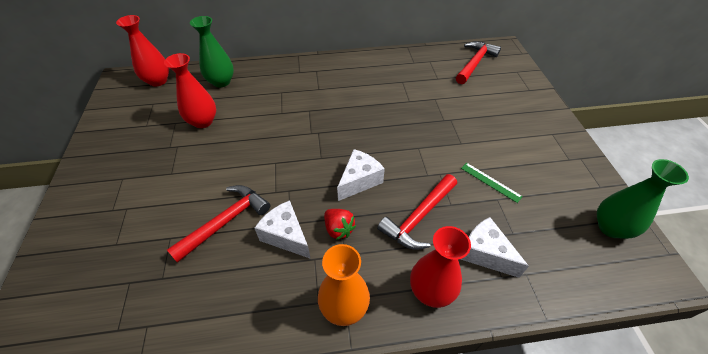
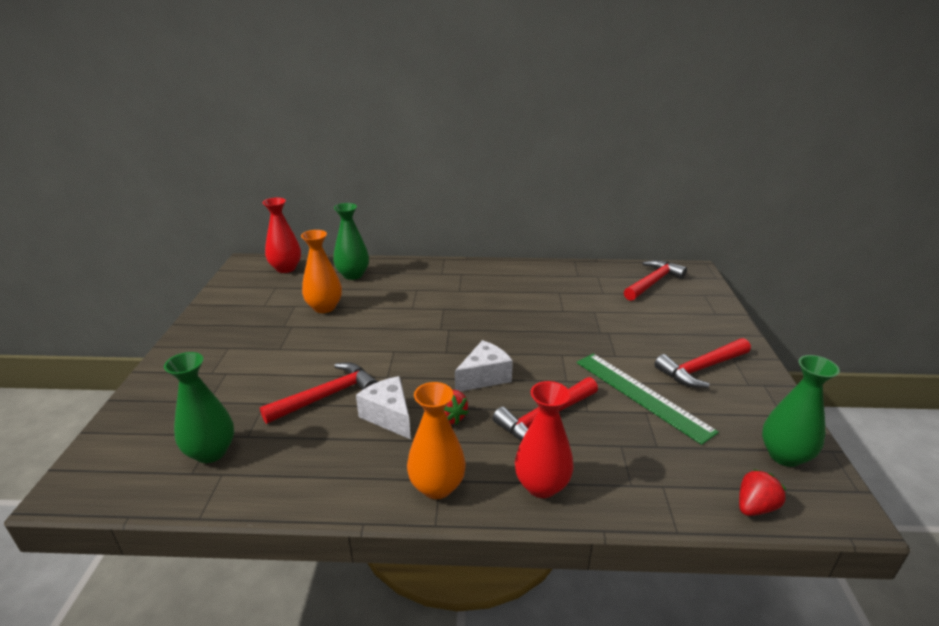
camera: 10 degrees right, 20 degrees down
red vase [164,53,216,128] -> orange vase [301,230,342,313]
white cheese [460,217,529,278] -> none
green ruler [461,163,523,203] -> green ruler [577,354,719,445], size x2.03
none -> green vase [164,352,234,463]
none -> red hammer [654,338,751,388]
none -> red strawberry [739,469,786,516]

